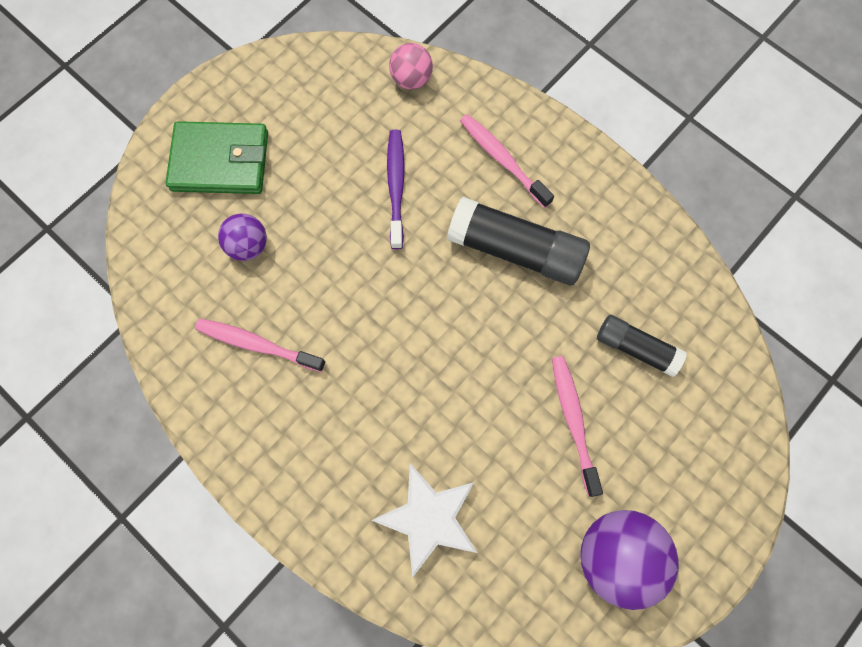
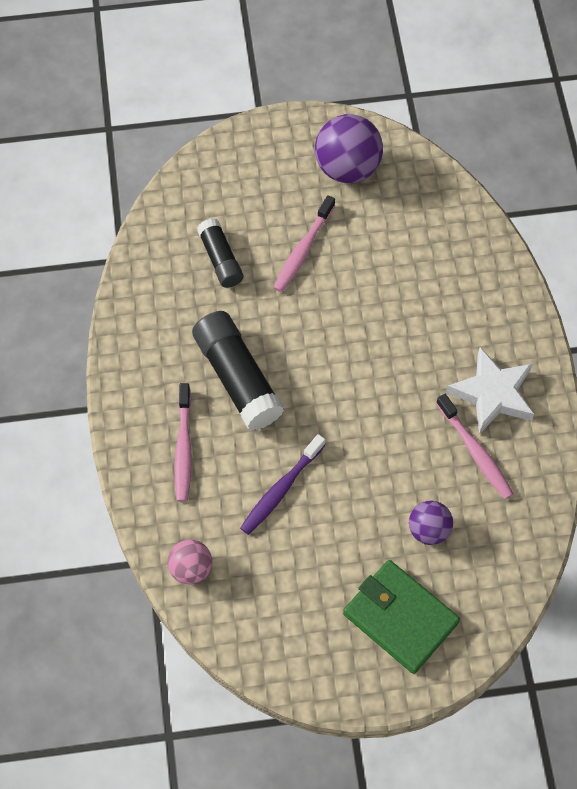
camera: 140 degrees left, 10 degrees down
white star [371,463,477,578] -> white star moved to [446,347,534,434]

